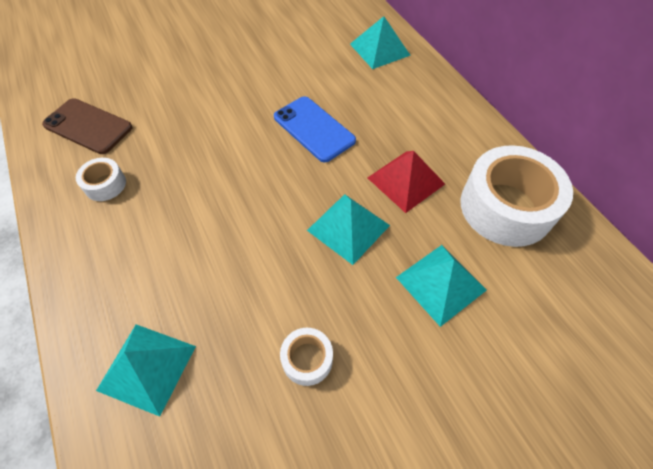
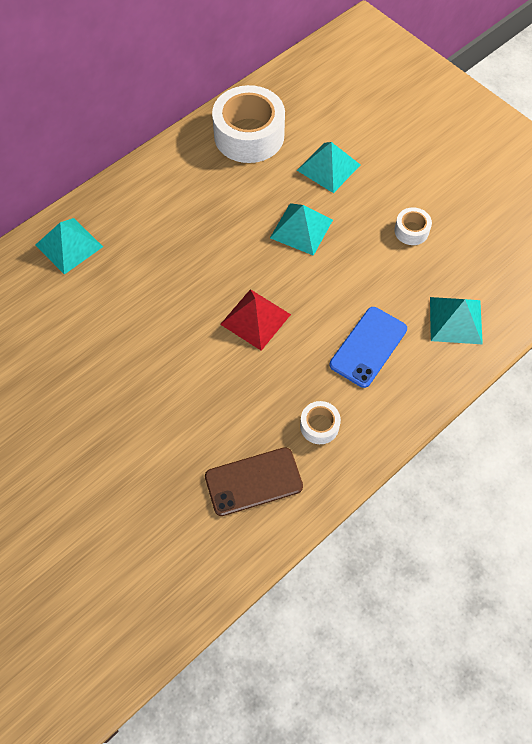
camera: 105 degrees left, 5 degrees up
brown phone [42,98,133,154] -> brown phone turned 60 degrees clockwise [205,447,303,516]
blue phone [274,96,356,162] -> blue phone moved to [330,307,407,388]
red pyramid [367,151,445,213] -> red pyramid moved to [220,289,291,351]

